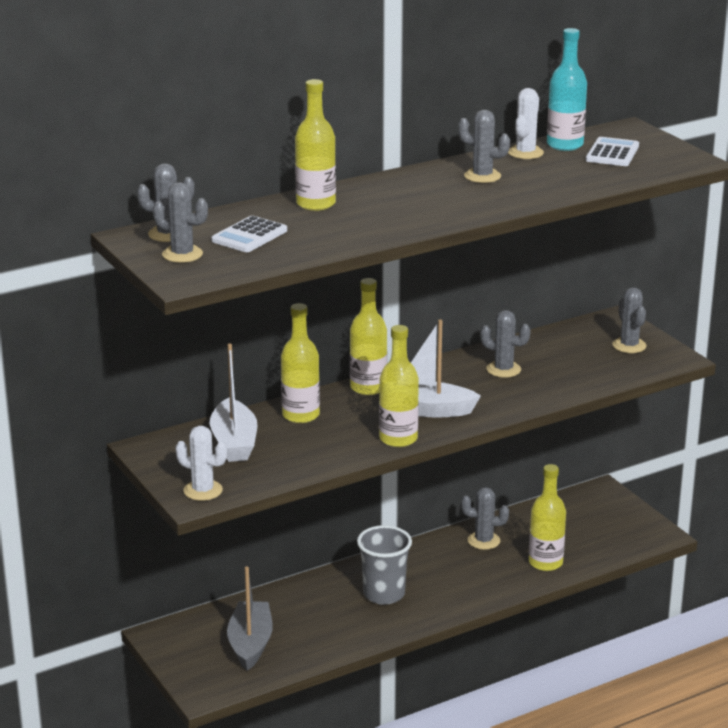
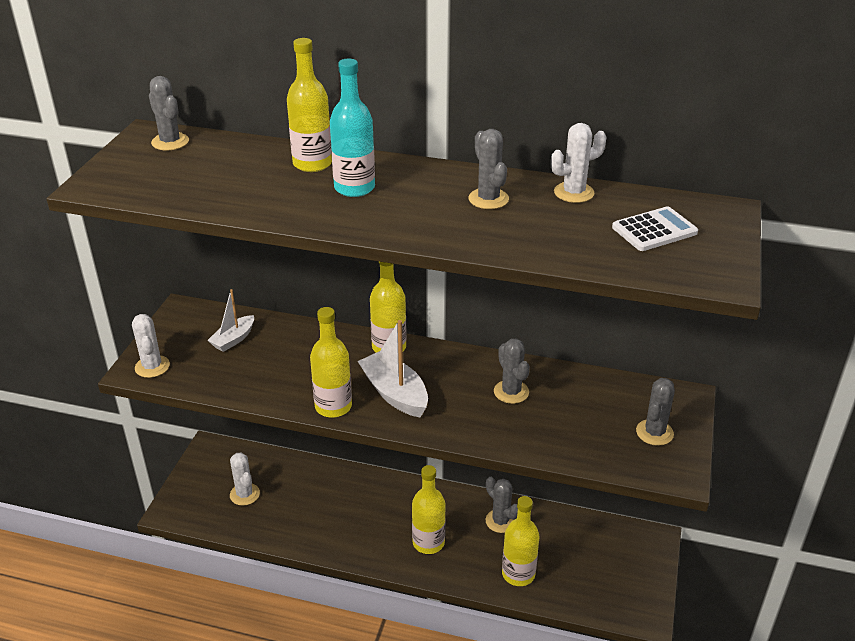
camera: 45 degrees right, 10 degrees up
grey cactus [153,182,208,263] -> none
white boat [210,344,257,462] -> white boat [208,289,254,352], size x0.63
white calculator [211,216,287,252] -> none
grey boat [227,566,273,671] -> white cactus [230,452,260,506]
yellow bottle [281,303,320,423] -> yellow bottle moved to [412,465,446,554]
grey cup [357,525,412,605] -> none
turquoise bottle [547,28,587,151] -> turquoise bottle moved to [330,59,375,197]

